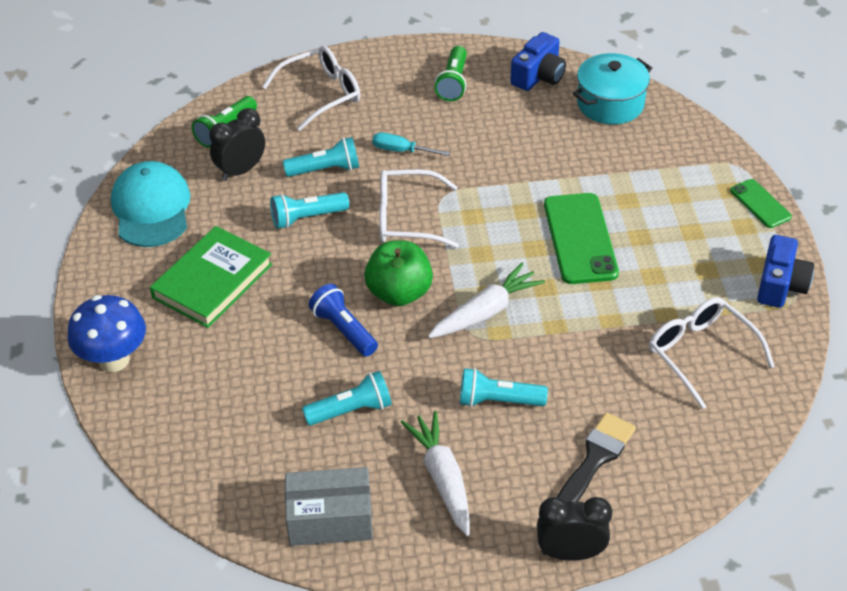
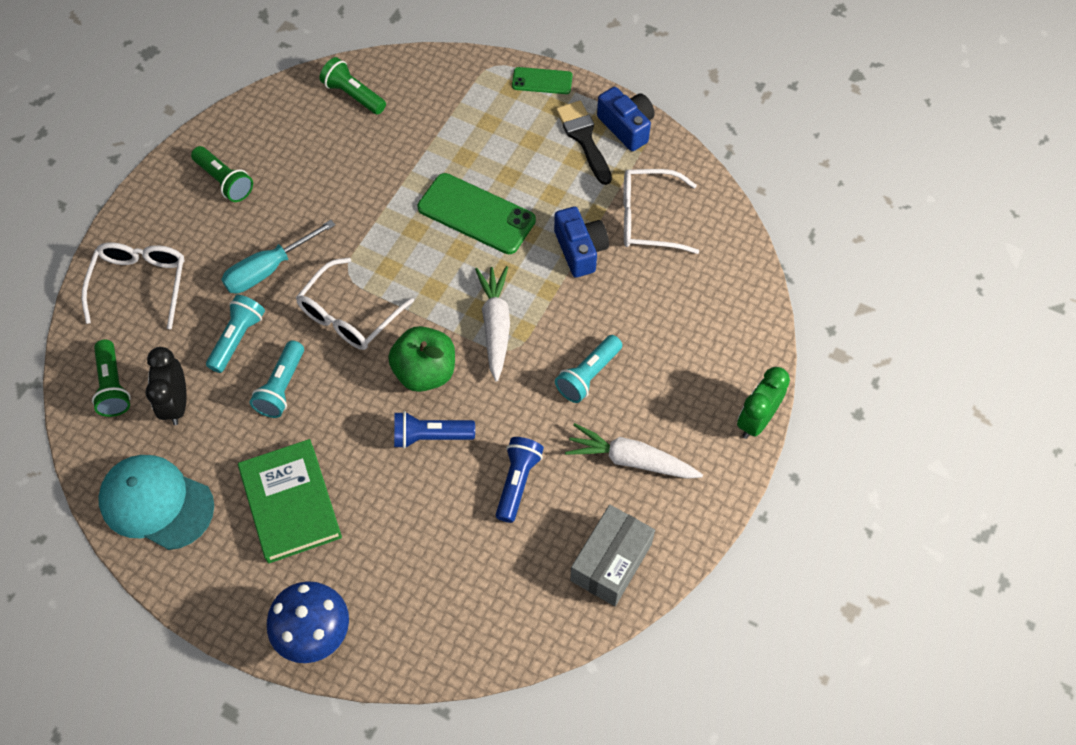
camera: 55 degrees left, 15 degrees up
turquoise flashlight [302,371,392,426] -> blue flashlight [496,437,544,523]
turquoise screwdriver [372,133,450,156] -> turquoise screwdriver [221,220,335,294], size x1.54
blue camera [510,32,566,91] -> blue camera moved to [554,207,609,277]
black clock [537,497,612,561] -> green clock [737,367,790,439]
black brush [557,413,636,502] -> black brush moved to [556,101,612,185]
turquoise pot [573,53,652,124] -> green flashlight [320,57,386,115]

